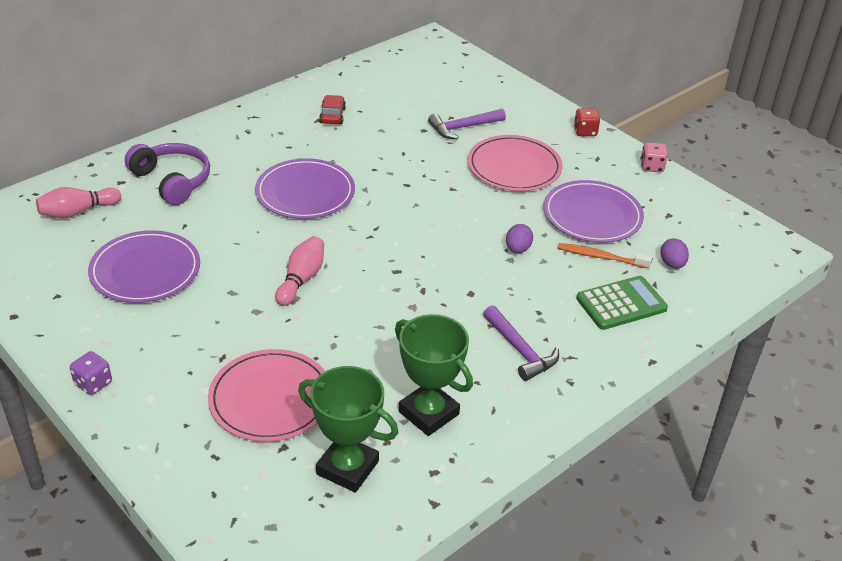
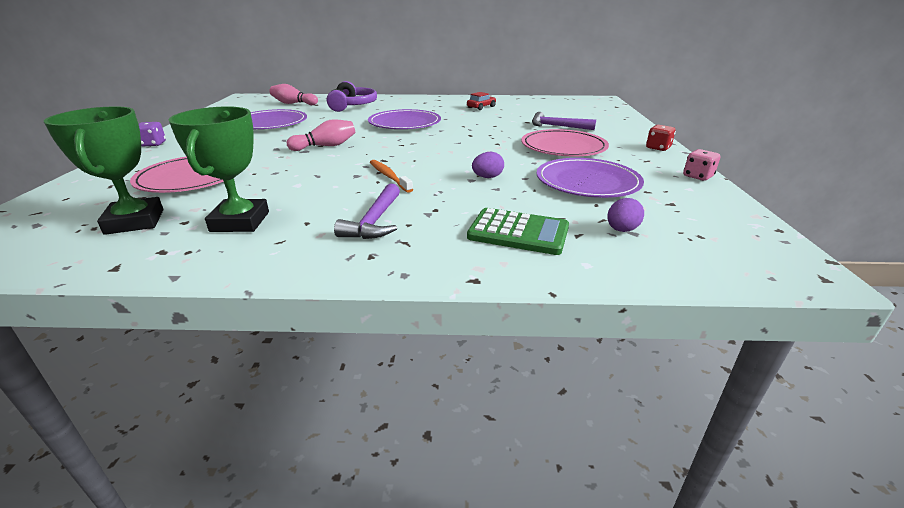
camera: 45 degrees right, 10 degrees down
orange toothbrush [558,243,652,269] -> orange toothbrush moved to [370,160,413,193]

